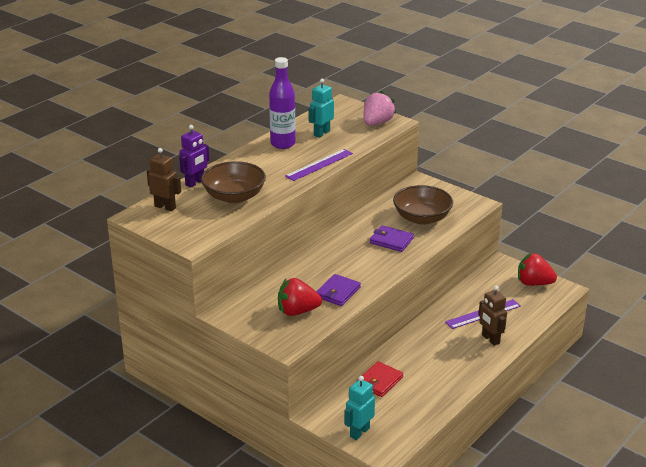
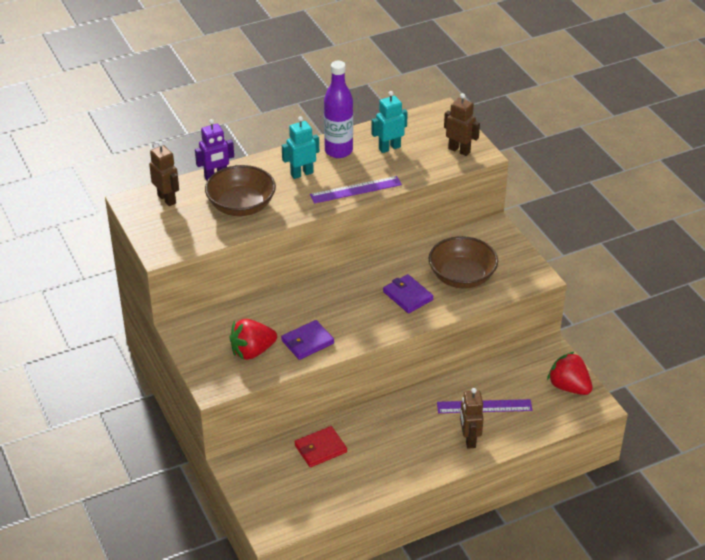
camera: 25 degrees right, 10 degrees up
red strawberry [278,278,322,316] -> red strawberry turned 45 degrees counterclockwise [230,319,277,360]
turquoise robot [345,376,375,440] -> turquoise robot moved to [282,116,319,179]
pink strawberry [364,91,396,126] -> brown robot [444,93,480,156]

